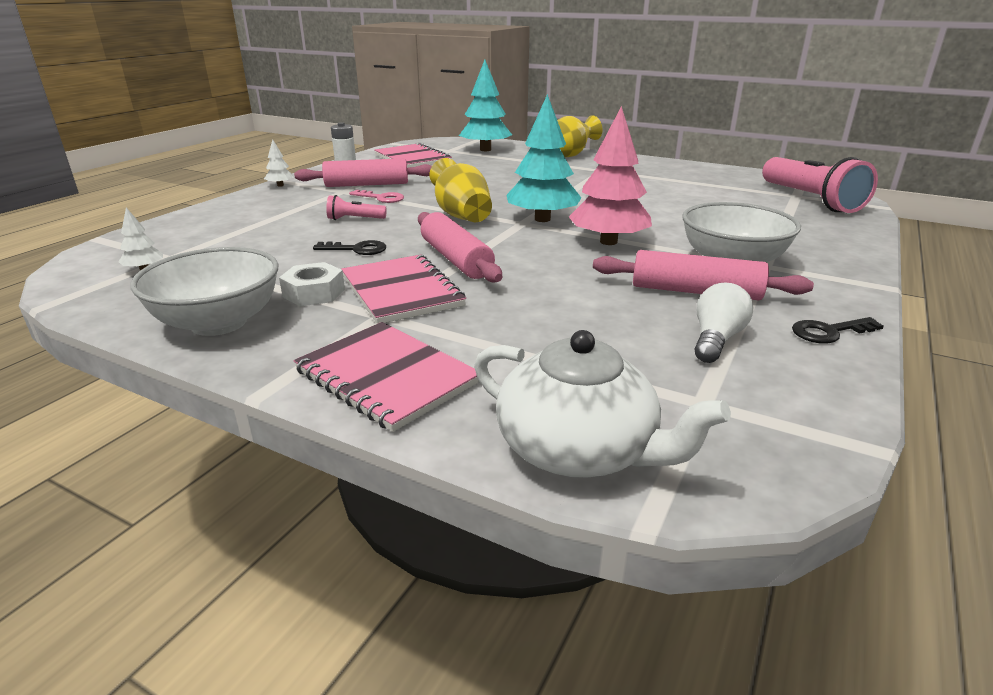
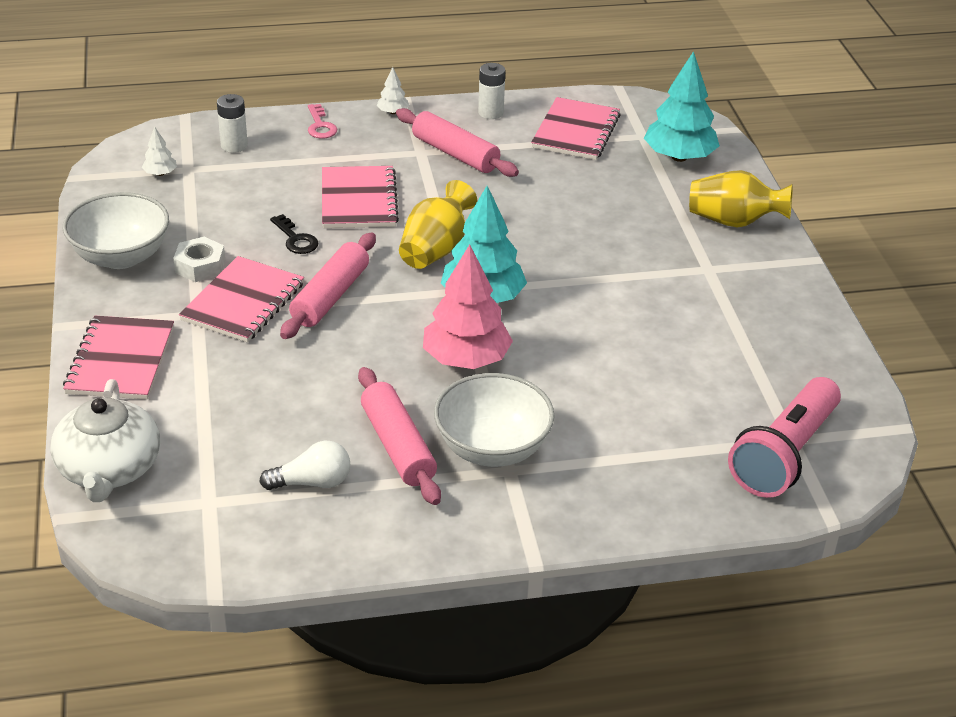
camera: 50 degrees right, 10 degrees up
pink flashlight [326,195,387,220] -> pink notebook [322,166,399,228]
pink key [349,190,404,203] -> pink key moved to [308,104,337,139]
black key [792,317,884,343] -> none
none -> white battery [217,94,248,153]

